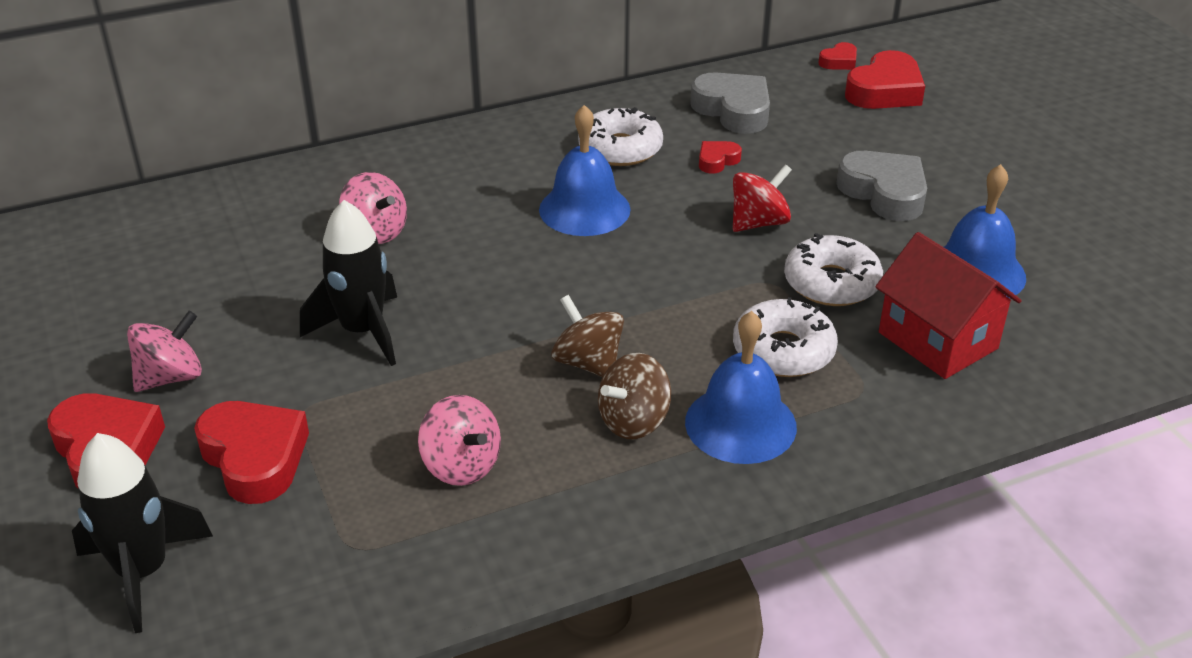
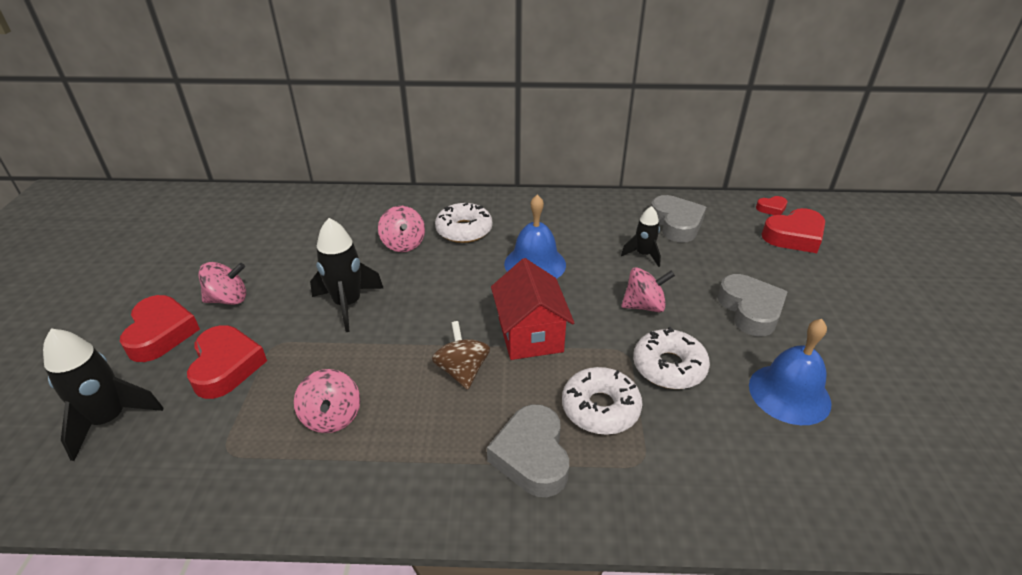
camera: 25 degrees right, 0 degrees up
white donut [578,107,663,166] -> white donut moved to [435,203,492,243]
brown spinning top [598,353,671,439] -> none
blue bell [685,311,797,464] -> grey heart [487,404,569,497]
red heart [699,141,742,174] -> black rocket [621,206,661,267]
red spinning top [733,164,792,232] -> pink spinning top [621,267,675,313]
red house [875,232,1022,379] -> red house moved to [491,258,574,360]

